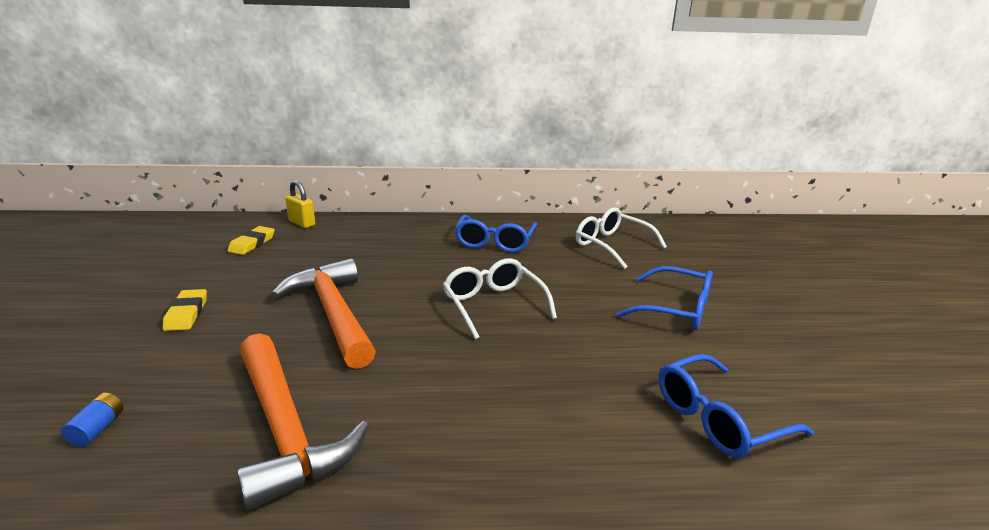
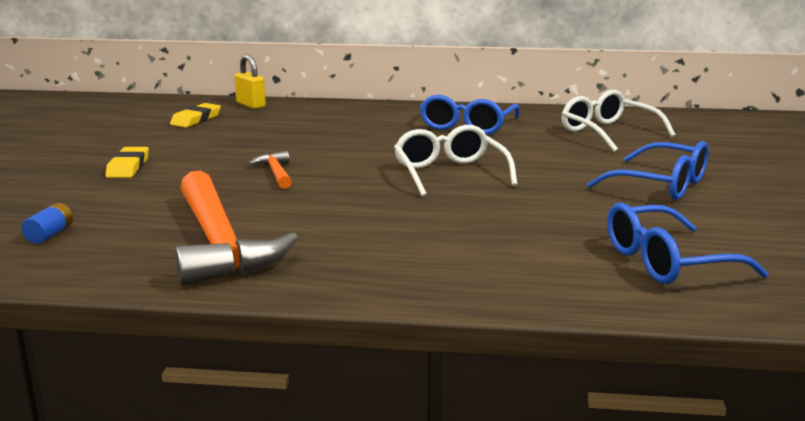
camera: 10 degrees right, 5 degrees down
orange hammer [272,258,376,369] -> orange hammer [248,151,292,189], size x0.44

